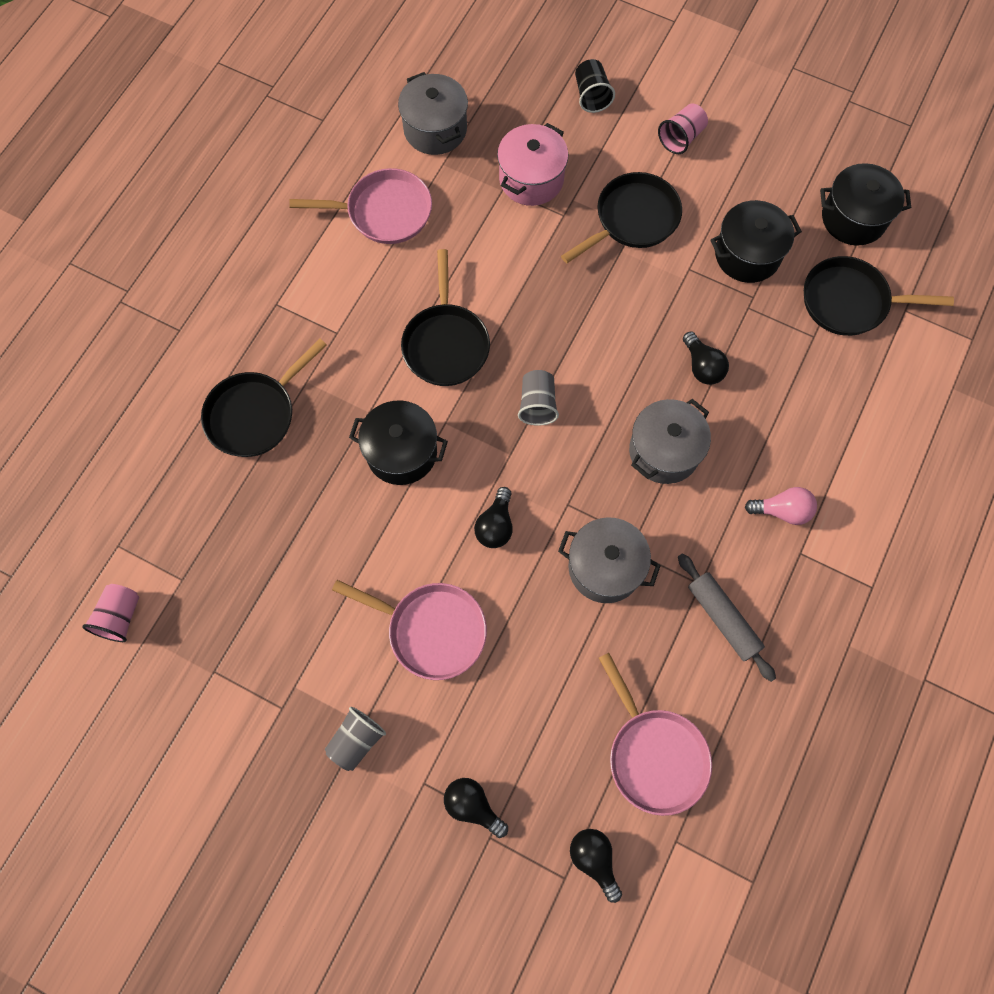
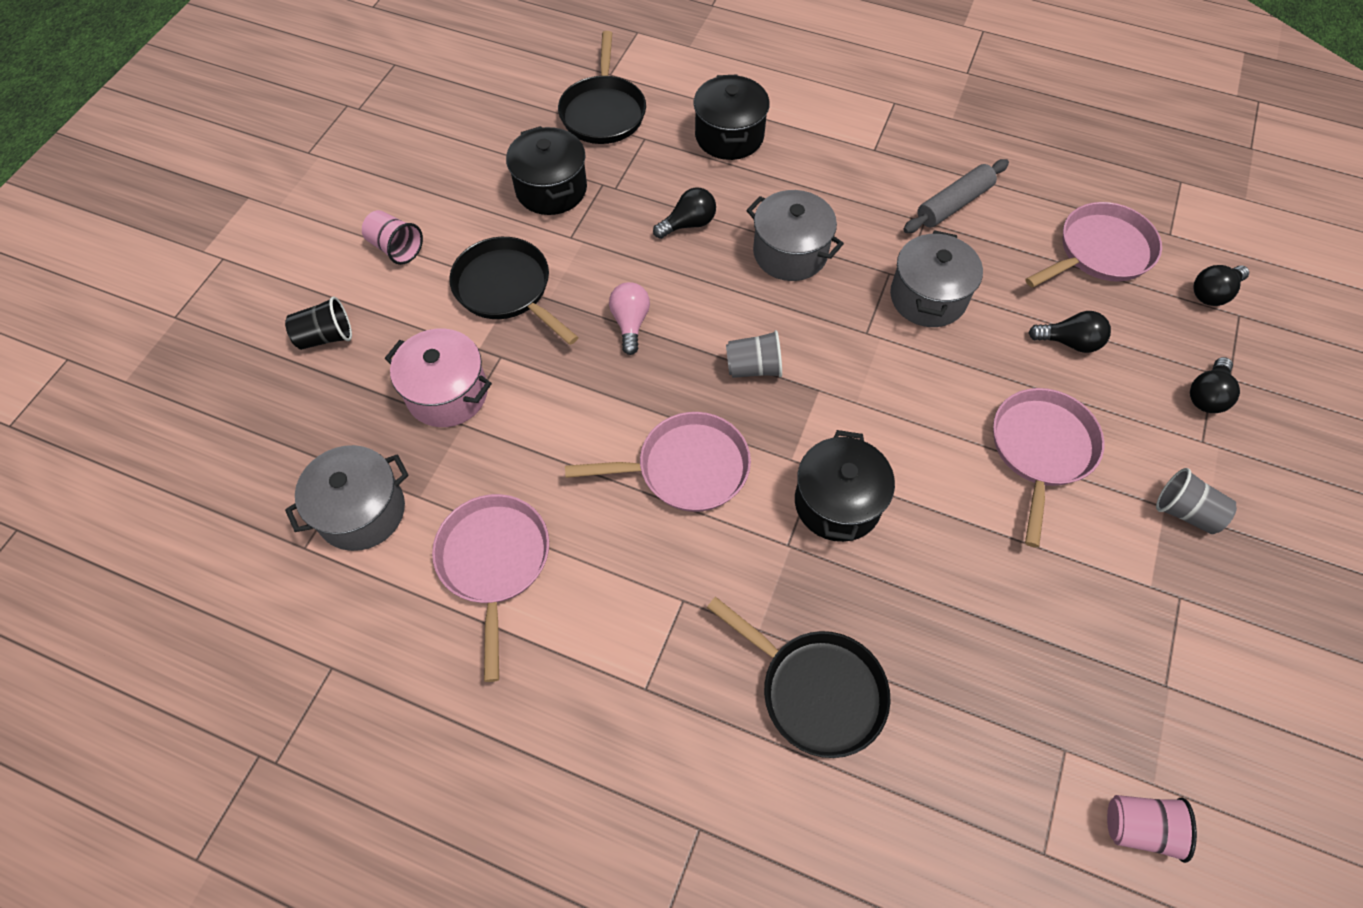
camera: 95 degrees left, 10 degrees down
black pan [401,249,490,386] -> pink pan [565,412,751,512]
black light bulb [474,487,513,548] -> black light bulb moved to [1028,311,1111,353]
pink light bulb [745,487,817,525] -> pink light bulb moved to [609,282,650,355]
black pot [820,163,911,246] -> black pot moved to [693,74,770,160]

